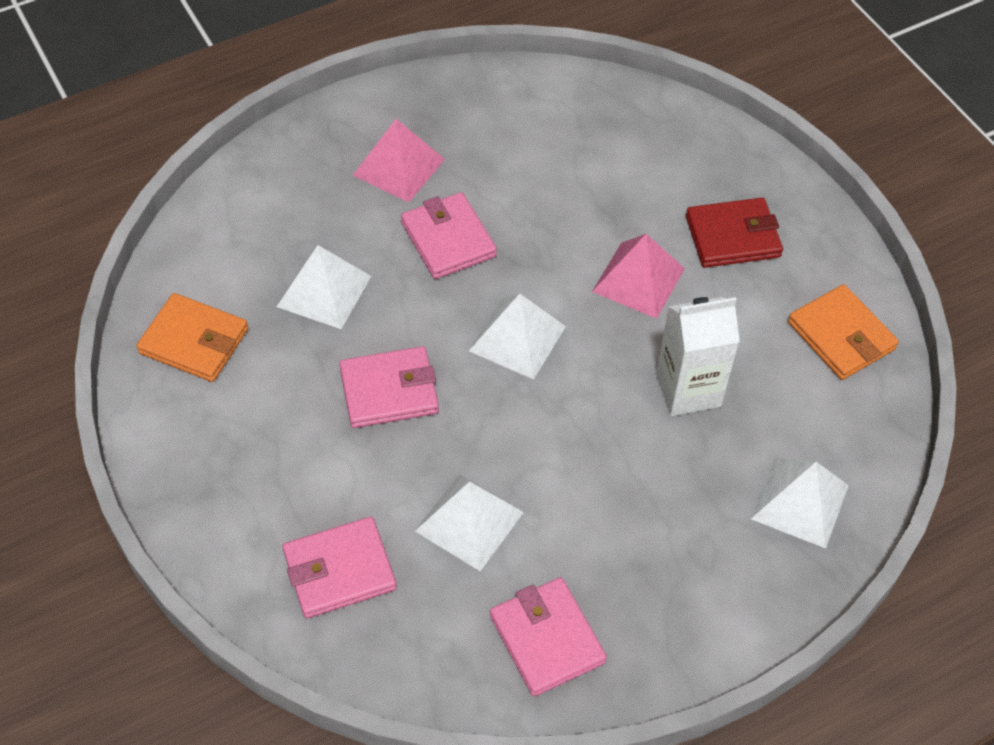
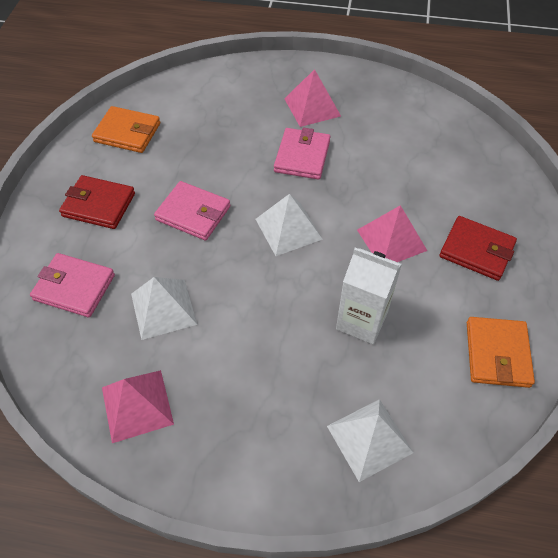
camera: 40 degrees right, 0 degrees up
orange wallet [136,293,248,382] -> orange wallet turned 45 degrees counterclockwise [92,106,160,153]
white pyramid [277,245,371,329] -> none
pink wallet [490,577,607,697] -> pink pyramid [102,370,174,443]
none -> red wallet [59,175,135,229]

